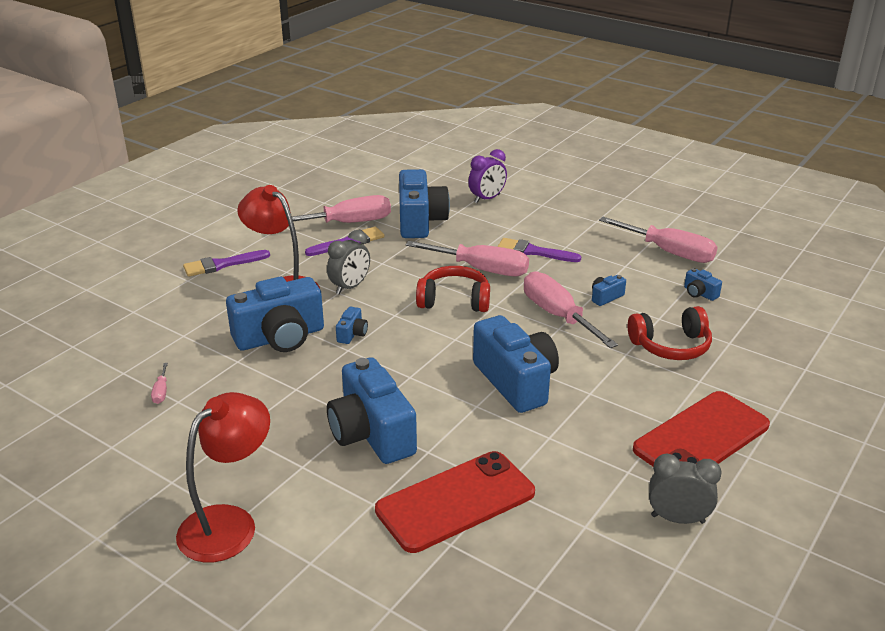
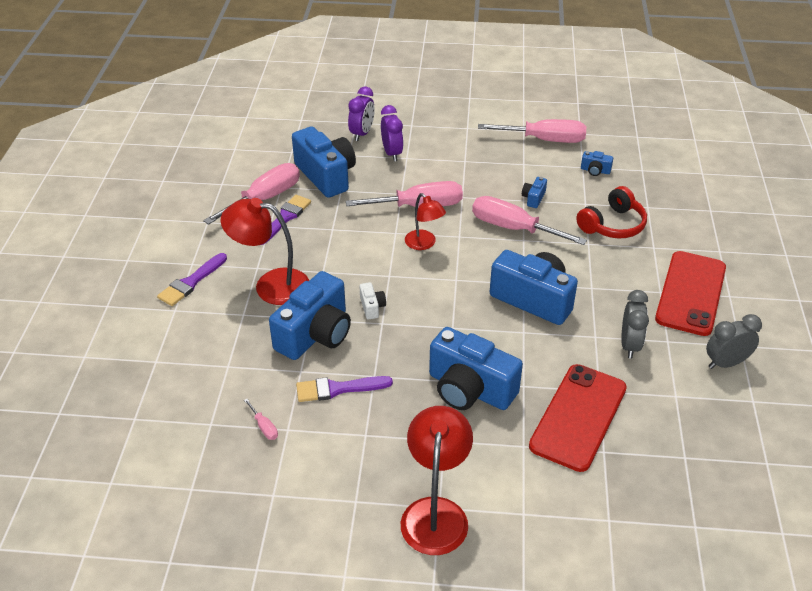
camera: 30 degrees left, 10 degrees up
grey clock [327,230,370,295] -> grey clock moved to [621,290,649,359]
blue camera [336,307,368,344] -> white camera [359,282,386,320]
red headphones [416,266,490,312] -> red lamp [405,193,446,250]
purple brush [497,238,581,262] -> purple brush moved to [296,376,393,402]
none -> purple clock [381,105,403,161]

